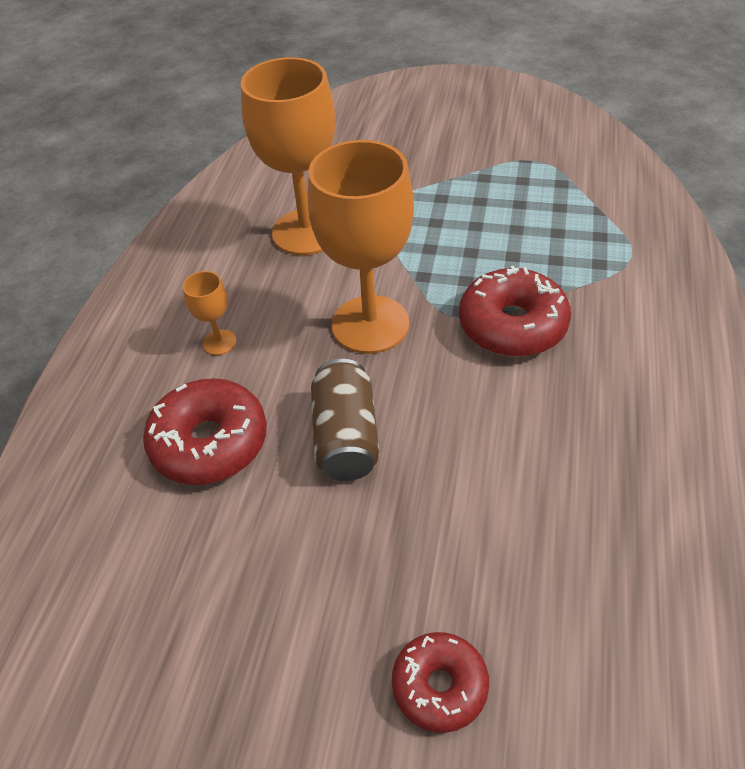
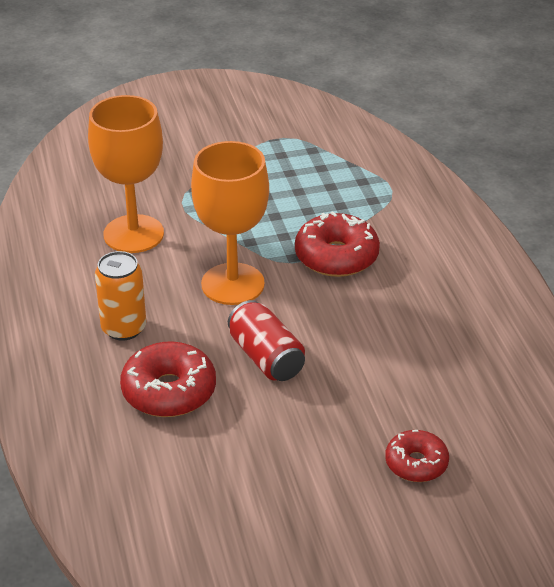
camera: 30 degrees left, 10 degrees down
orange goblet [183,271,236,355] -> orange can [95,251,146,340]
brown can [311,359,380,481] -> red can [228,300,305,381]

